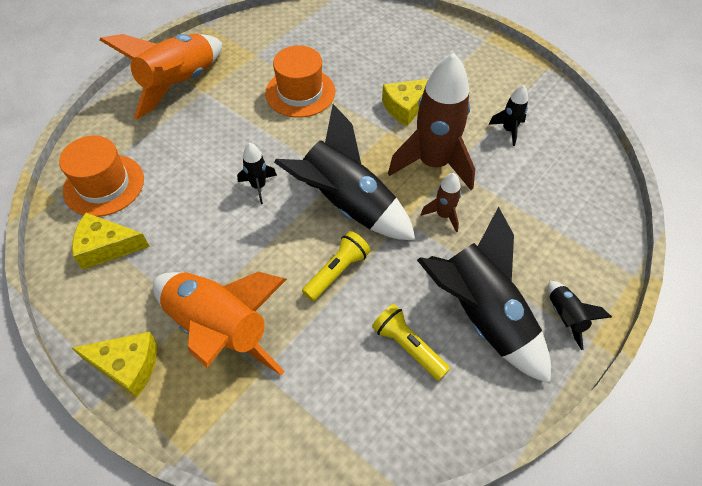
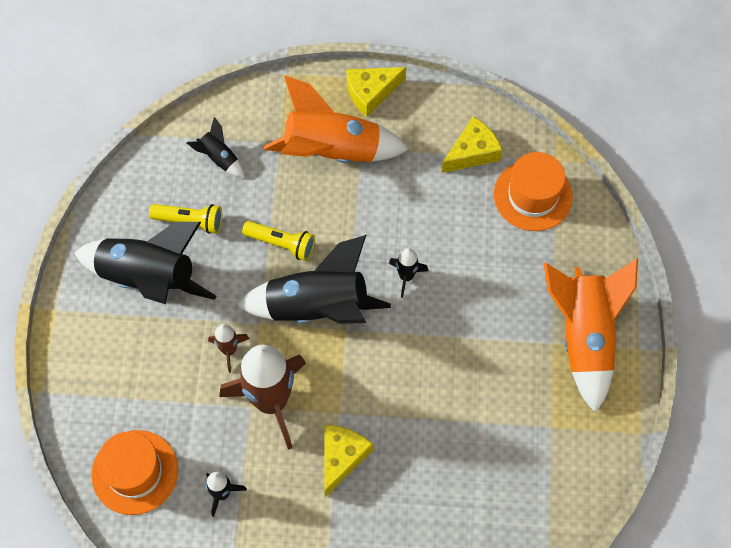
camera: 145 degrees right, 10 degrees up
orange hat [265,46,335,118] -> orange hat moved to [91,430,178,515]
yellow flashlight [302,231,371,301] -> yellow flashlight turned 75 degrees counterclockwise [242,221,315,261]
black rocket [548,281,612,350] -> black rocket moved to [187,117,244,178]

